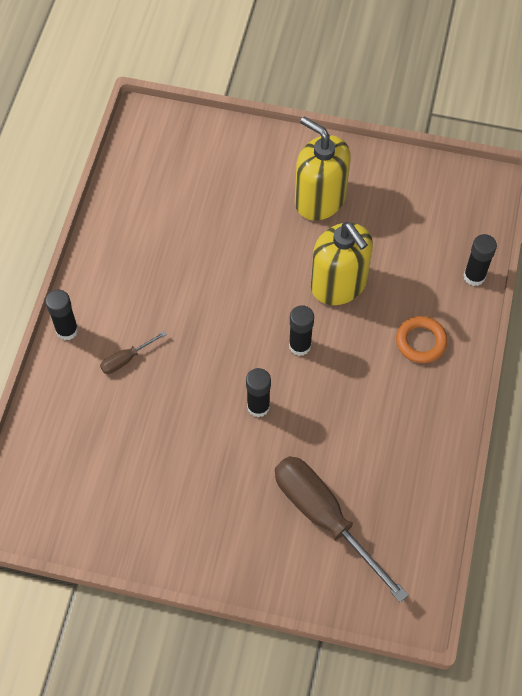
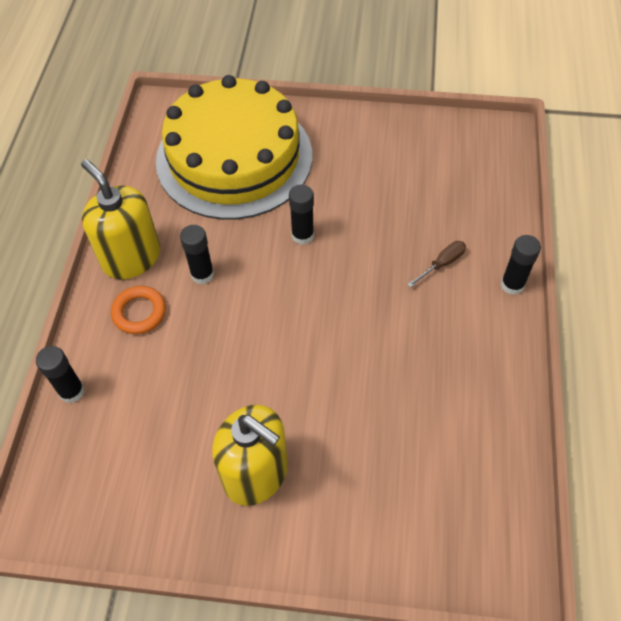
camera: 175 degrees right, 5 degrees down
brown screwdriver [275,456,409,603] -> yellow cake [156,75,312,220]
black glue stick [289,305,314,356] -> black glue stick moved to [180,225,214,285]
yellow soap dispenser [311,222,373,305] -> yellow soap dispenser moved to [81,159,160,279]

